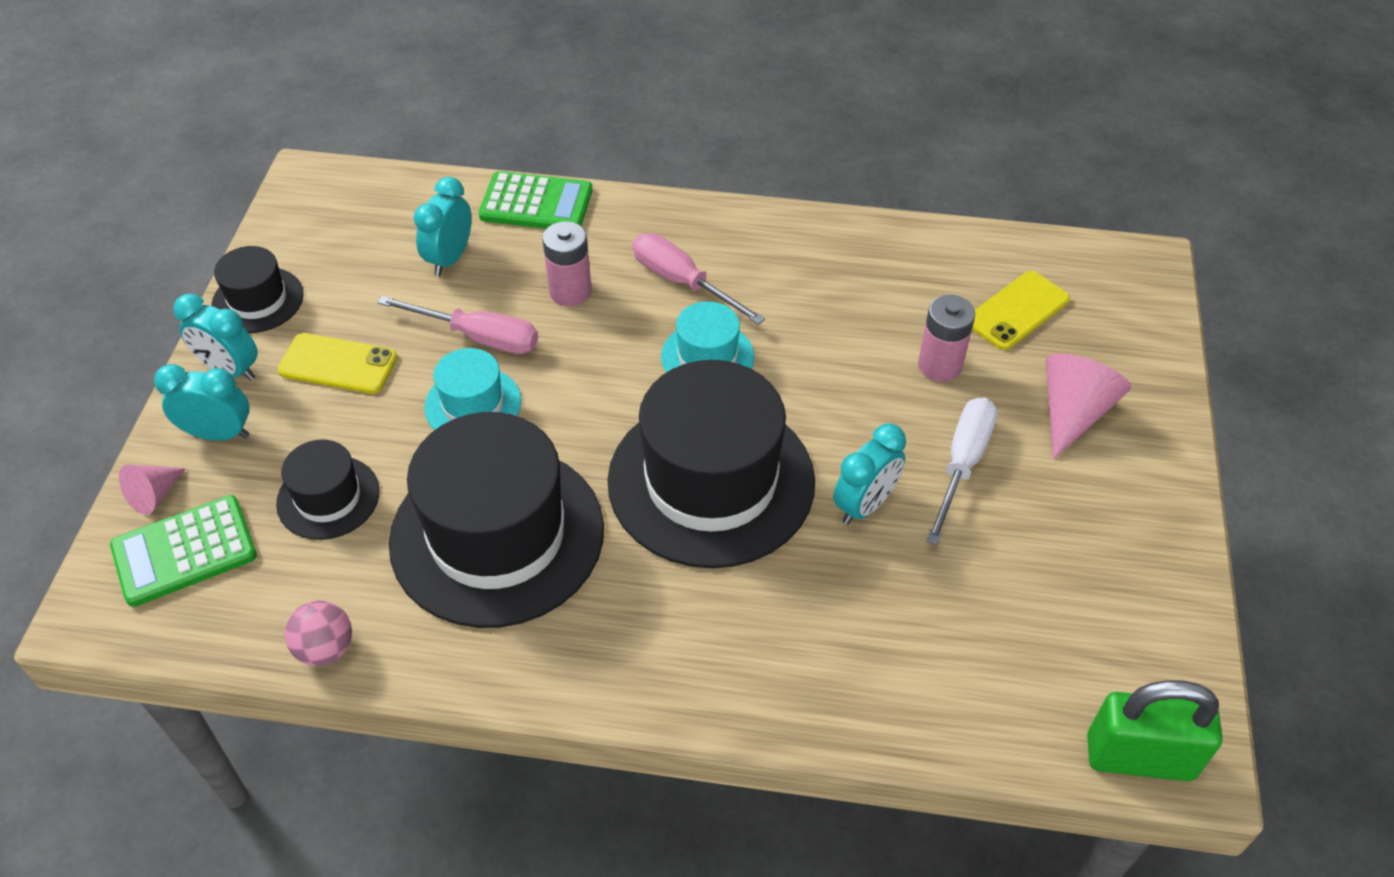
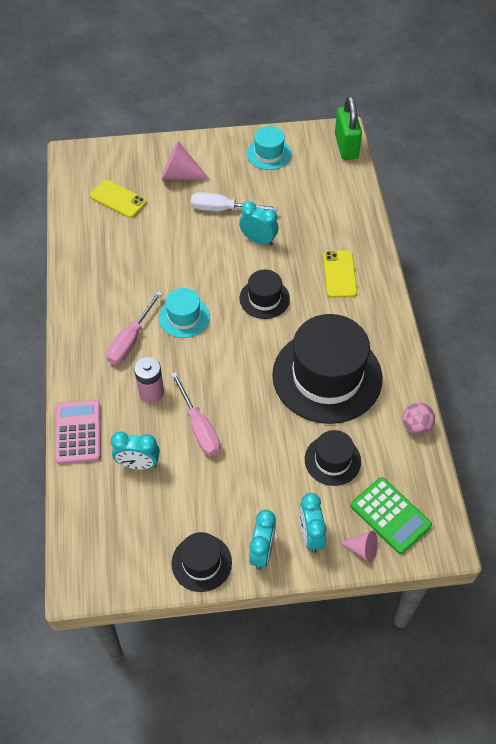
camera: 105 degrees left, 5 degrees up
yellow phone [278,333,397,394] -> yellow phone moved to [323,250,357,298]
pink screwdriver [377,296,538,354] -> pink screwdriver turned 150 degrees clockwise [171,372,220,456]
turquoise hat [424,348,521,430] -> turquoise hat moved to [247,126,291,170]
green calculator [479,171,593,229] -> pink calculator [55,400,101,464]
black hat [608,360,815,568] -> black hat [239,269,290,319], size x0.49
pink battery [918,295,975,382] -> none

